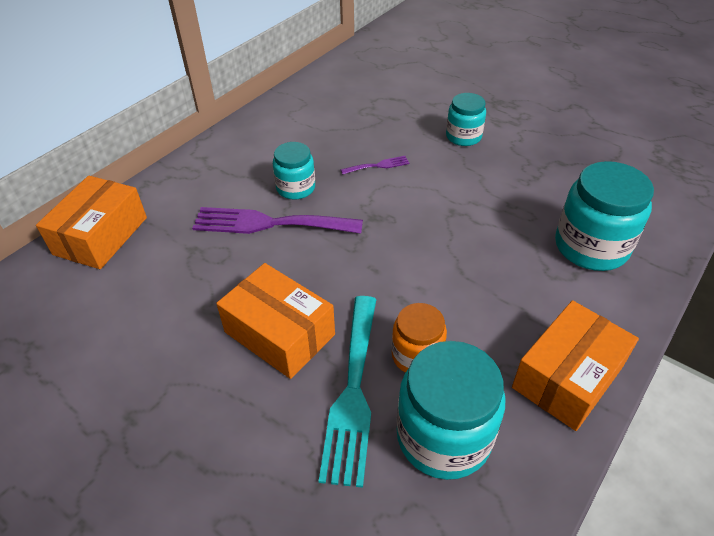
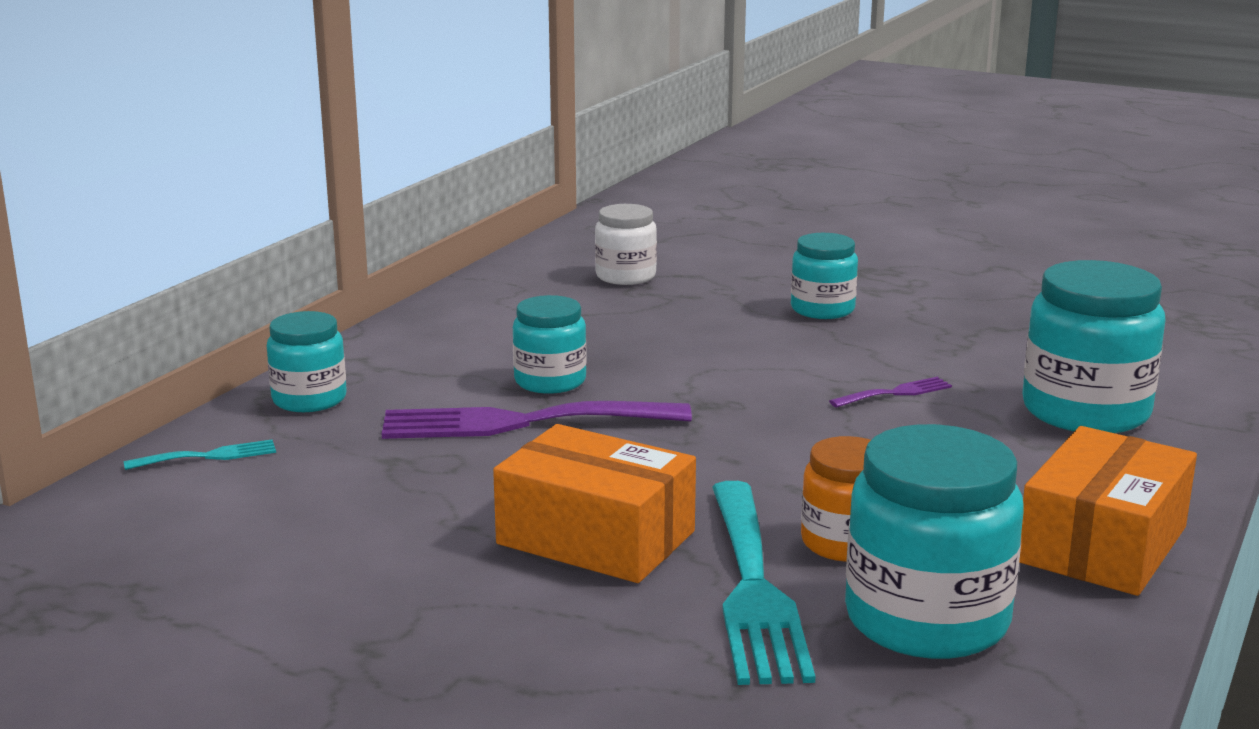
camera: 10 degrees left, 25 degrees down
orange box [36,176,147,269] -> turquoise fork [124,440,276,470]
purple fork [341,156,410,174] -> purple fork moved to [829,377,952,408]
none -> turquoise jar [267,311,347,412]
none -> white jar [595,204,657,285]

